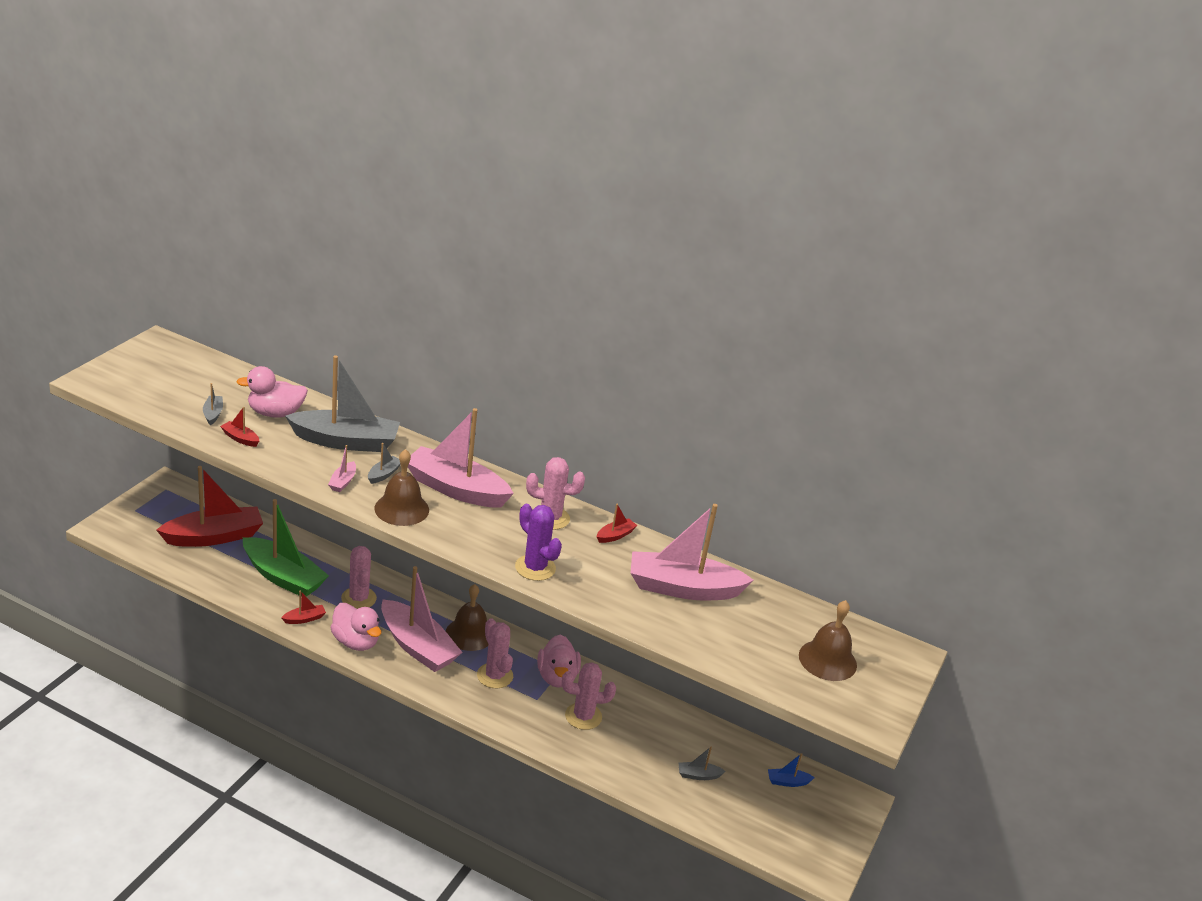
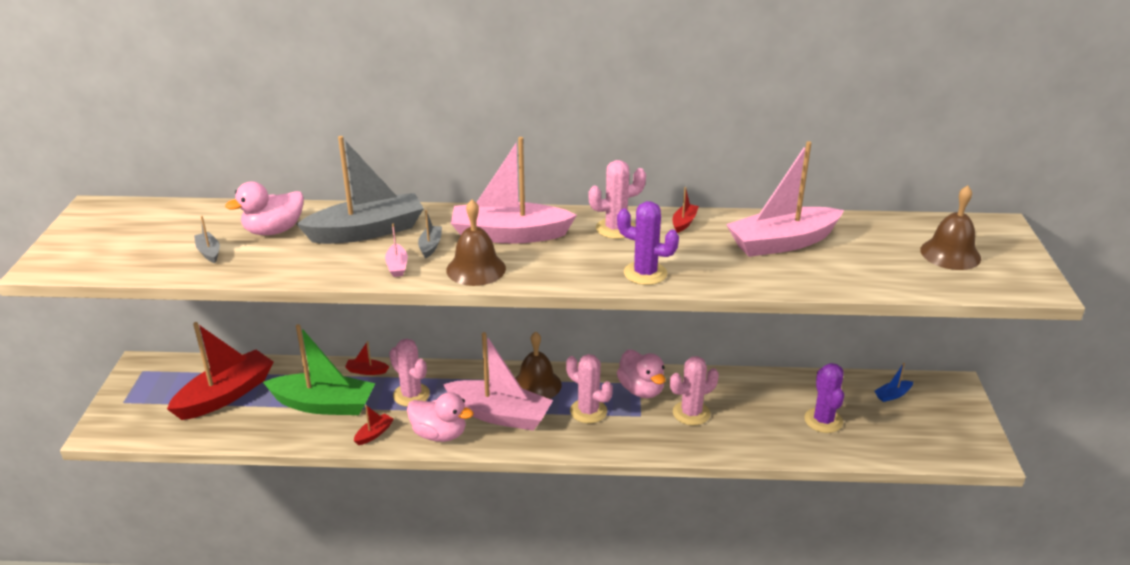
camera: 20 degrees left, 0 degrees up
red boat [220,407,259,447] -> red boat moved to [345,341,389,375]
grey boat [679,746,725,780] -> purple cactus [804,363,844,433]

